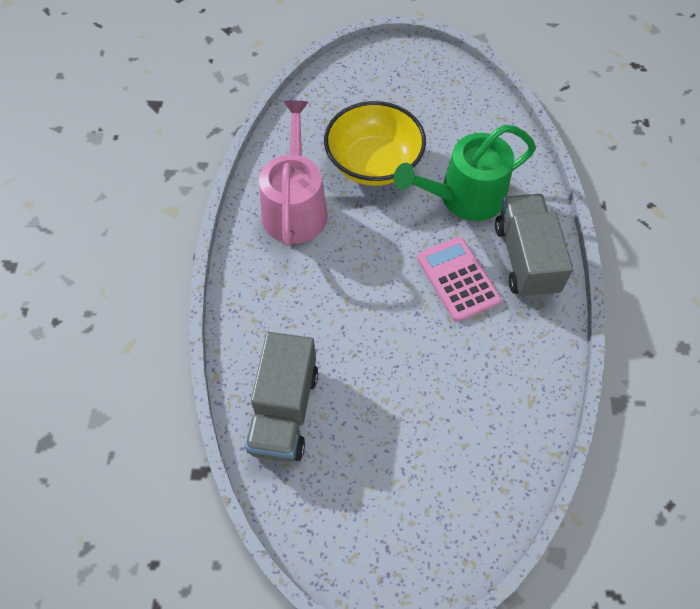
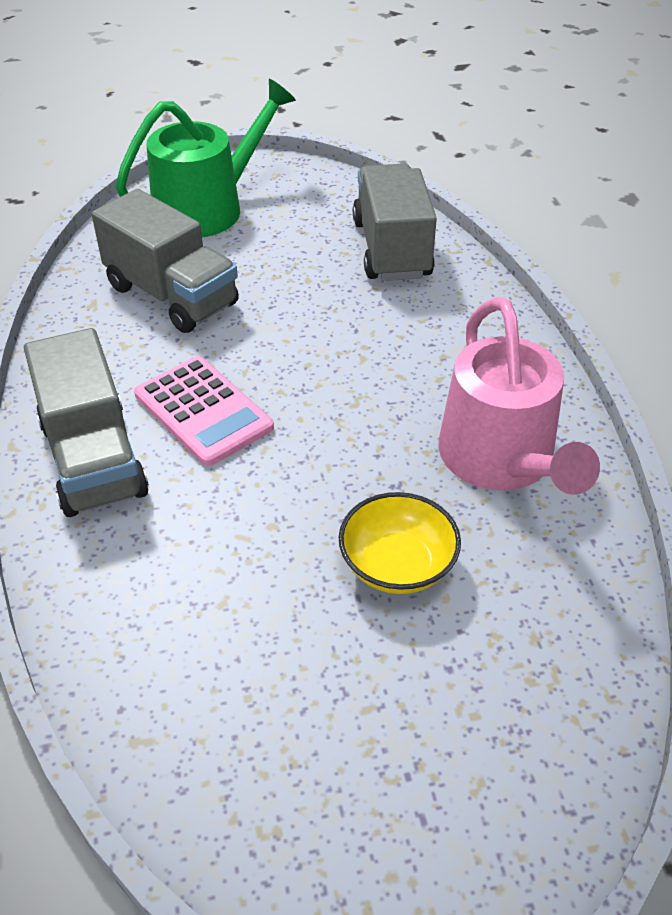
camera: 165 degrees right, 15 degrees down
yellow bowl [324,101,426,186] -> yellow bowl [339,492,461,594], size x0.60
green watering can [394,125,536,221] -> green watering can moved to [115,79,296,238]
none -> grey truck [92,189,239,333]

